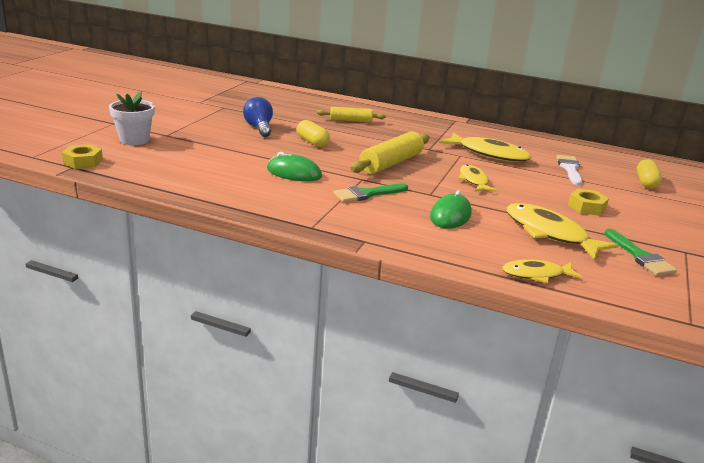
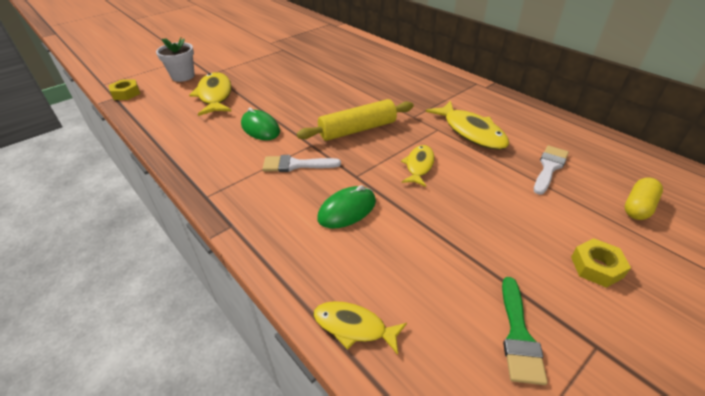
camera: 30 degrees right, 15 degrees up
blue light bulb [243,97,273,137] -> none
yellow capsule [297,120,330,147] -> none
yellow rolling pin [317,107,386,122] -> none
green brush [333,183,408,202] -> white brush [262,155,341,172]
yellow fish [506,203,619,259] -> yellow fish moved to [189,72,232,116]
yellow nut [568,189,609,216] -> yellow nut moved to [571,238,631,288]

